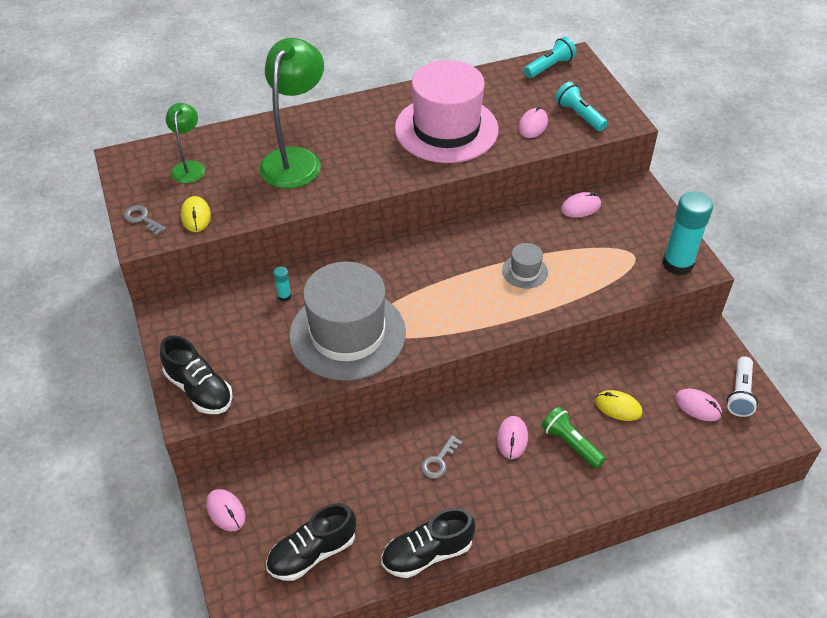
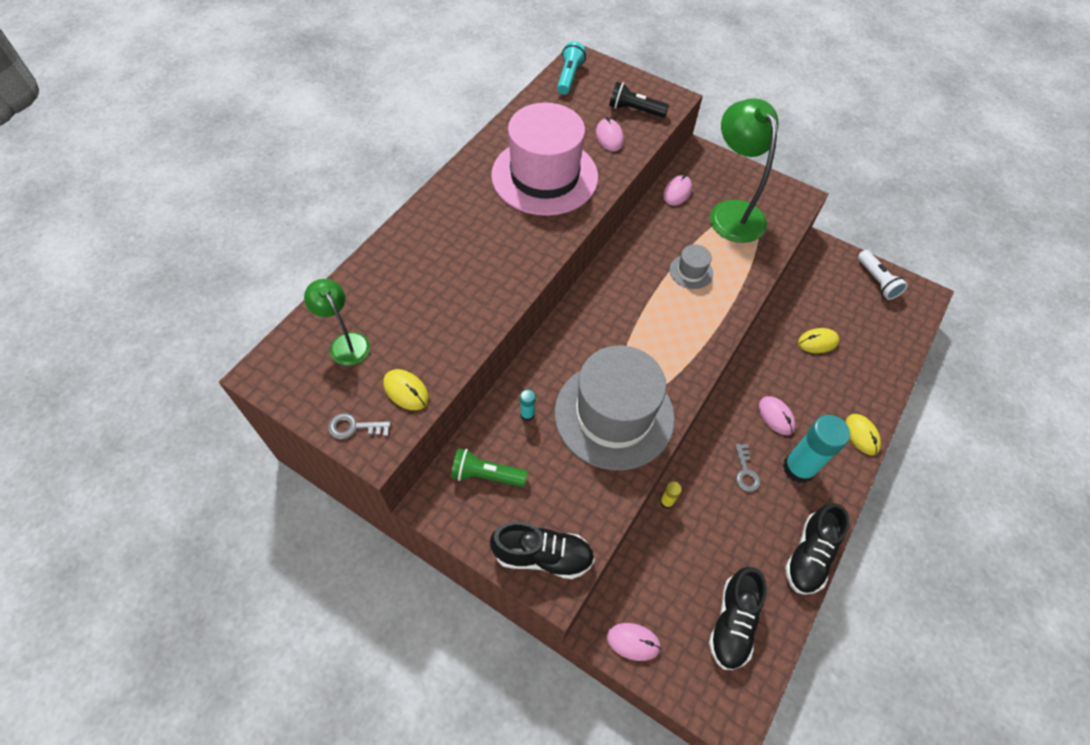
camera: 40 degrees left, 10 degrees up
green lamp [259,38,324,189] -> green lamp moved to [710,98,778,243]
green flashlight [541,406,606,469] -> green flashlight moved to [451,448,528,487]
turquoise flashlight [555,82,608,131] -> black flashlight [609,82,669,118]
turquoise glue stick [662,191,713,275] -> turquoise glue stick moved to [783,415,850,483]
pink mouse [675,388,722,421] -> none
none -> yellow glue stick [660,482,682,509]
none -> yellow mouse [845,414,881,455]

